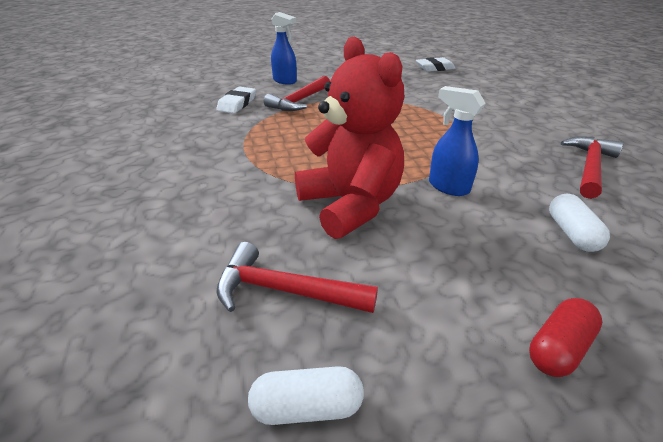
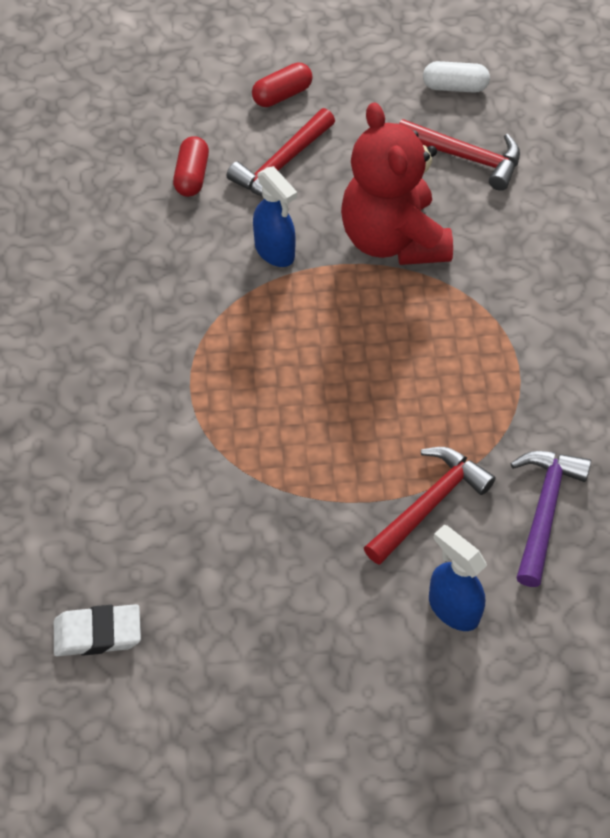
camera: 170 degrees left, 20 degrees up
white eraser [216,87,256,114] -> purple hammer [510,451,591,587]
white capsule [549,194,610,252] -> red capsule [173,136,209,197]
red hammer [561,136,623,199] -> red hammer moved to [227,108,335,197]

